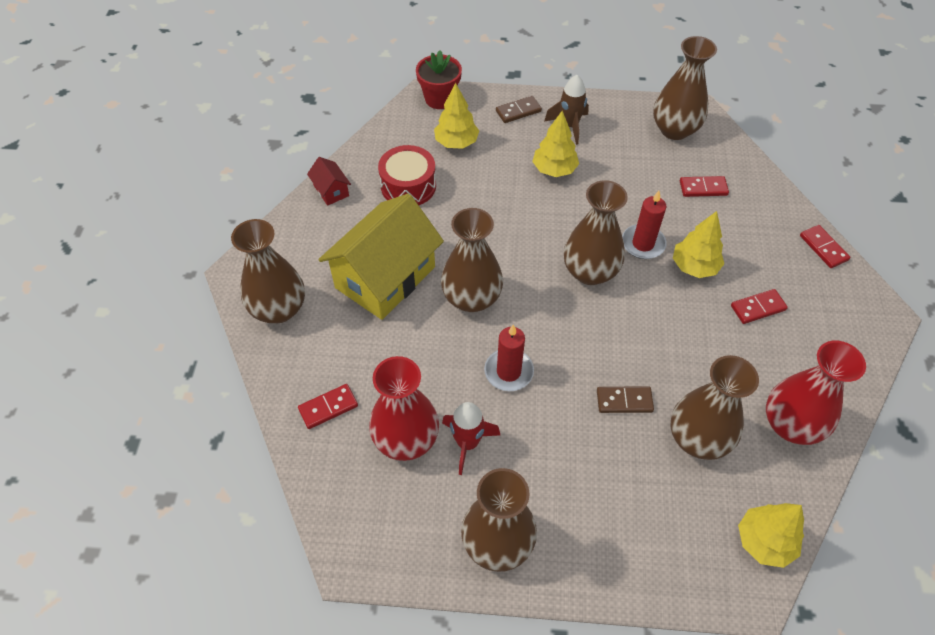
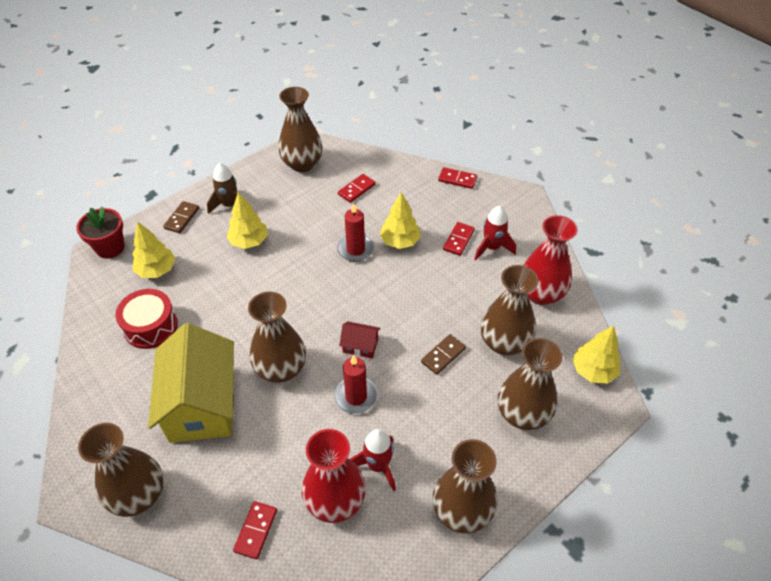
camera: 45 degrees left, 5 degrees down
red house [307,157,351,206] -> red house moved to [339,321,381,358]
brown vase [564,180,628,285] -> brown vase moved to [498,338,563,430]
none -> red rocket [475,206,516,260]

